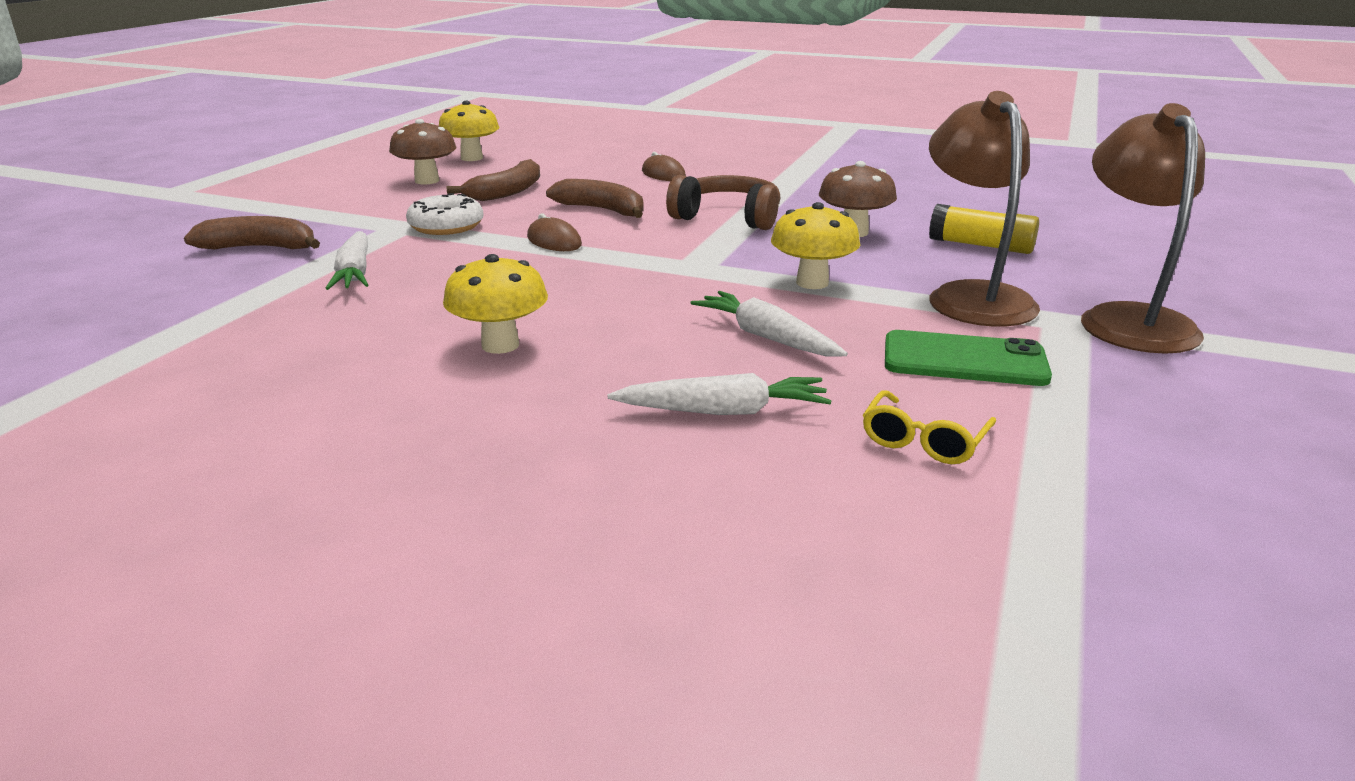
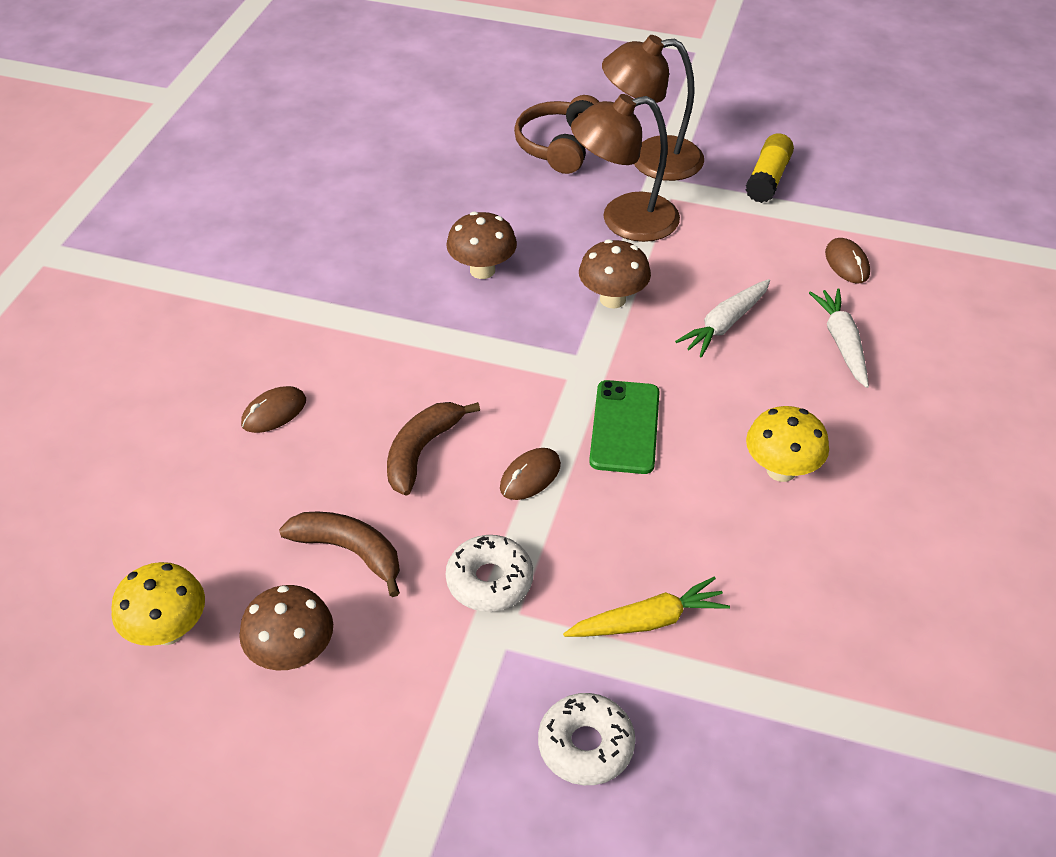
camera: 95 degrees left, 20 degrees up
brown banana [184,216,320,249] -> white donut [538,693,635,785]
white carrot [325,231,368,290] -> yellow carrot [563,577,730,637]
brown headphones [666,175,780,230] -> brown headphones moved to [514,95,599,174]
yellow mushroom [771,202,860,289] -> brown mushroom [579,239,651,308]
yellow glasses [863,390,996,464] -> brown mouse [825,238,870,283]
green phone [885,330,1052,386] -> green phone moved to [589,380,660,474]
yellow glue stick [929,204,1039,254] -> yellow glue stick moved to [746,133,794,203]

